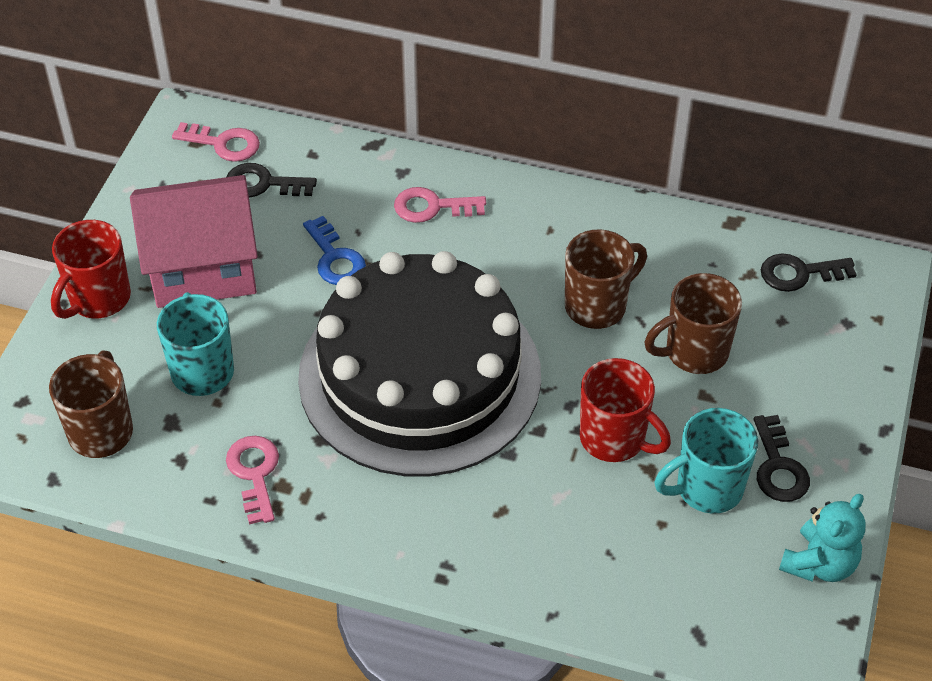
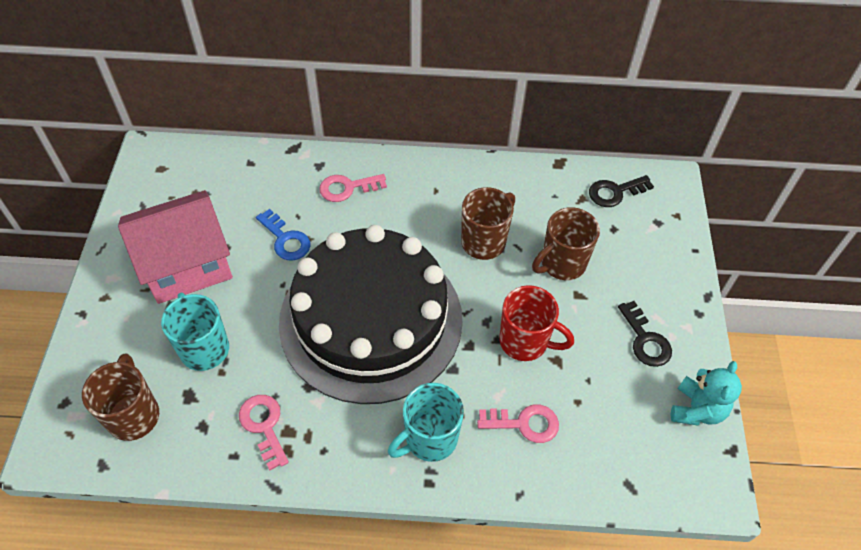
camera: 15 degrees left, 5 degrees up
red mug [51,220,131,319] -> none
pink key [172,122,260,162] -> pink key moved to [477,404,559,443]
black key [227,163,317,198] -> none
turquoise mug [654,408,758,514] -> turquoise mug moved to [388,383,464,462]

